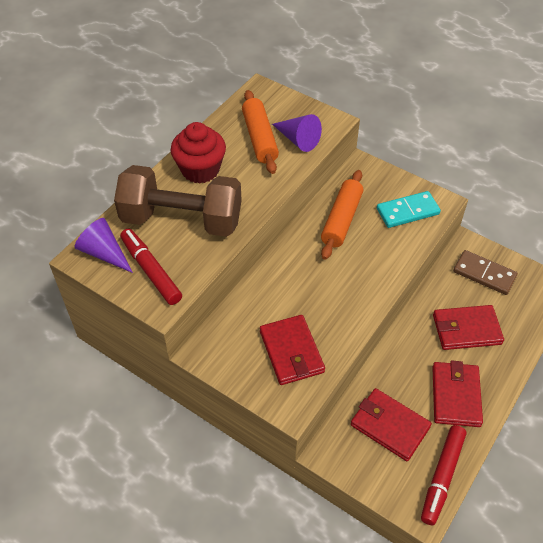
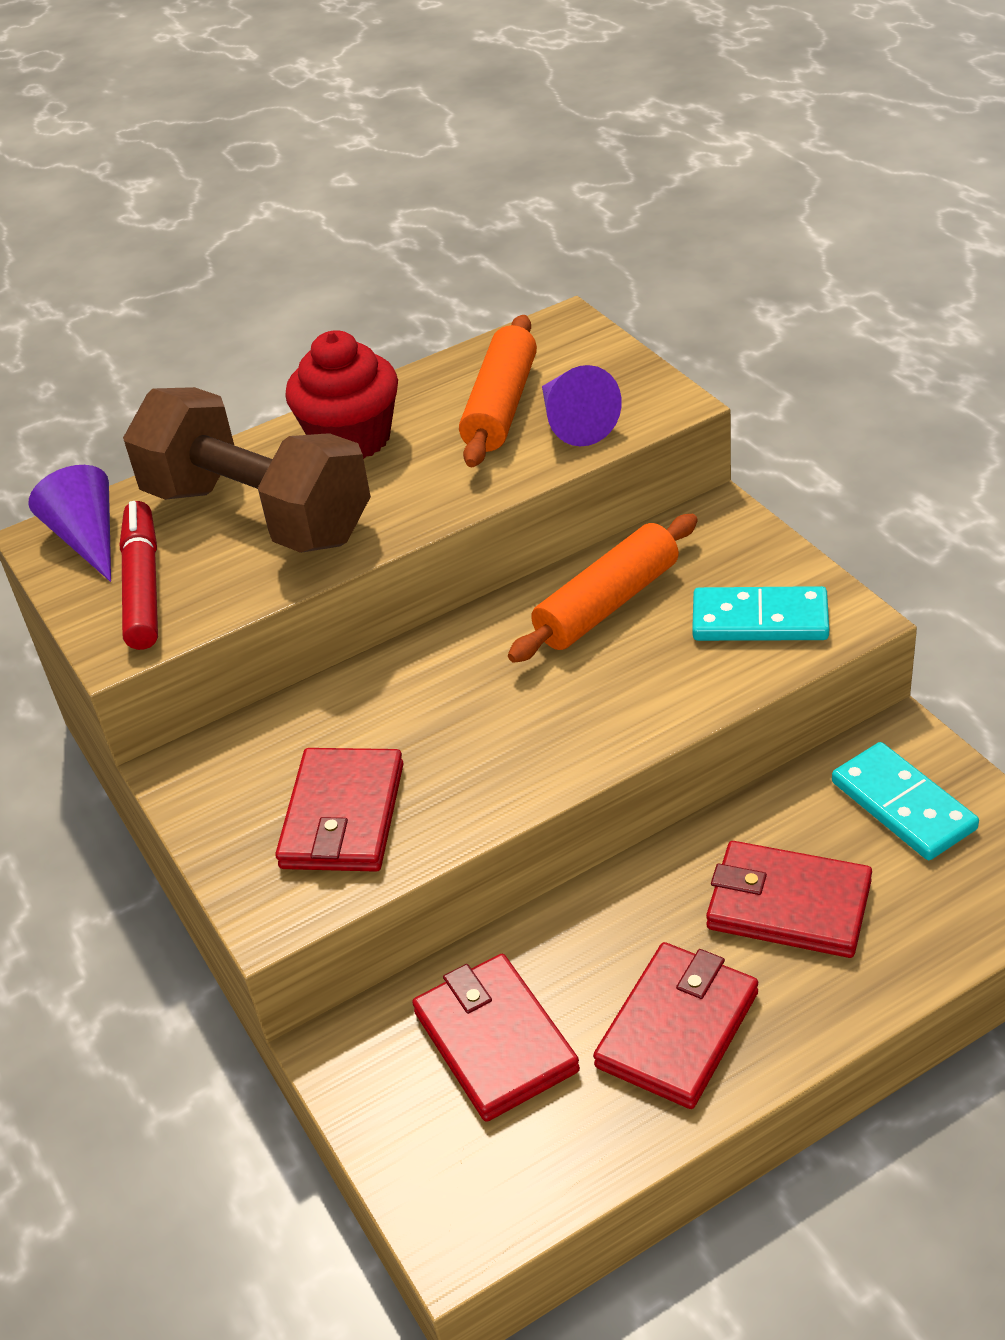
camera: 30 degrees right, 10 degrees down
red marker [421,425,467,525] -> none
brown domino [453,250,518,295] -> turquoise domino [832,742,979,860]

